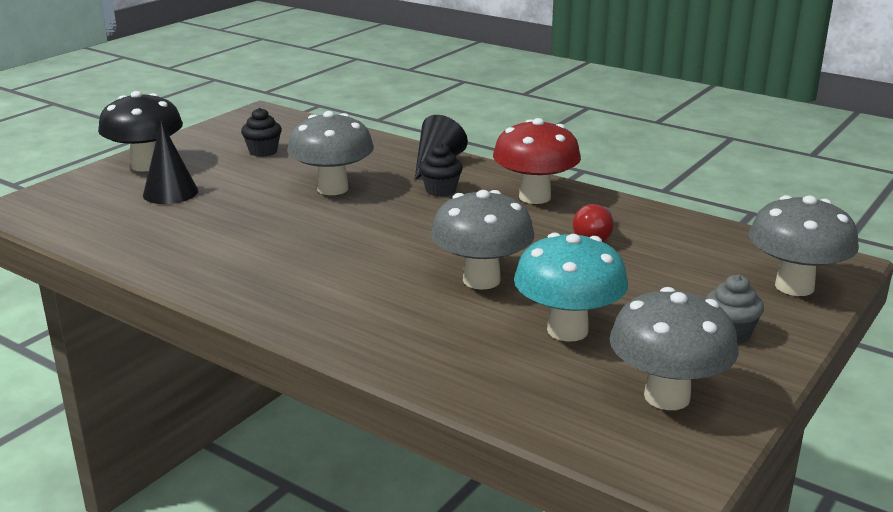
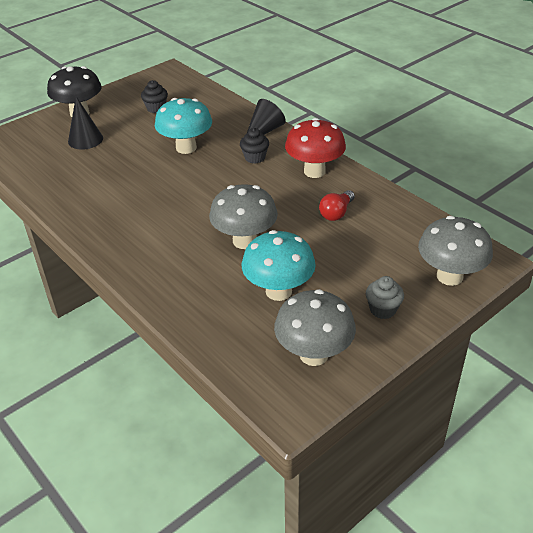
camera: 15 degrees right, 15 degrees up
grey mushroom [287,111,374,195] -> turquoise mushroom [155,98,212,154]

